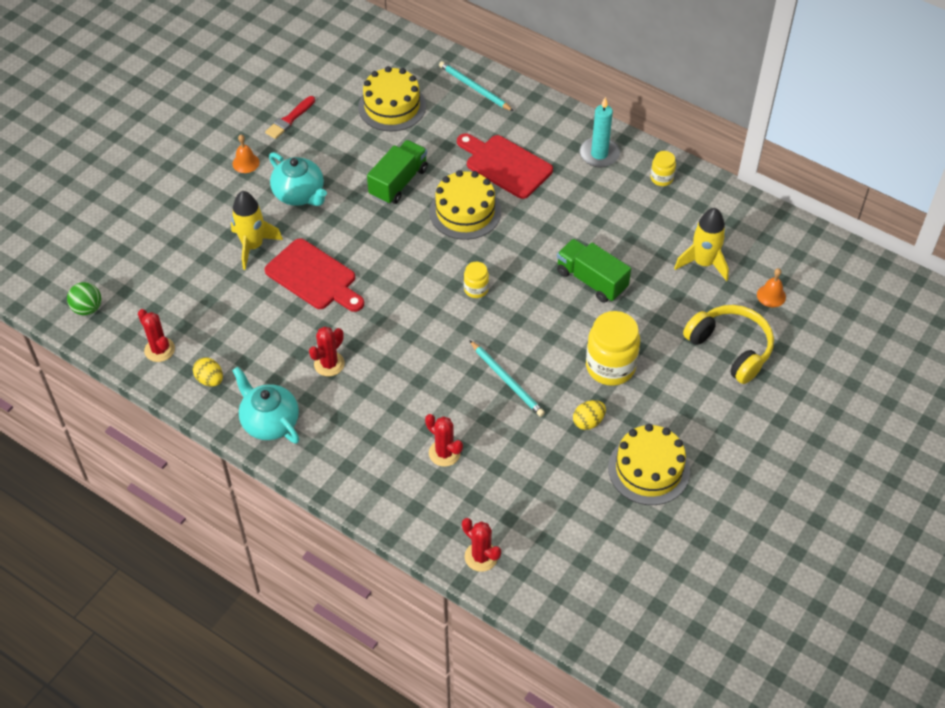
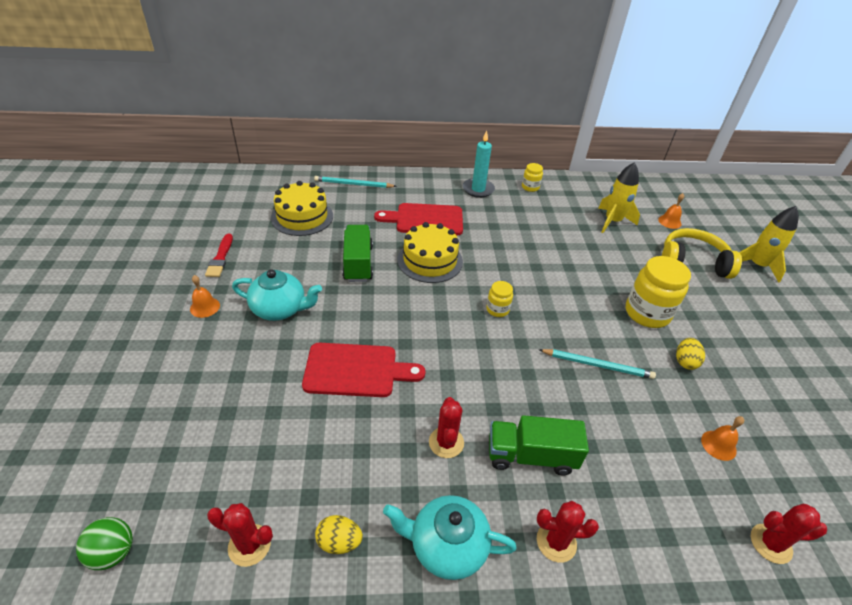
camera: 40 degrees left, 10 degrees down
yellow rocket [231,191,283,270] -> yellow rocket moved to [739,206,799,282]
red cactus [425,414,463,467] -> red cactus moved to [537,501,599,563]
green truck [557,239,631,303] -> green truck moved to [489,415,589,475]
yellow cake [608,424,690,505] -> none
none -> orange bell [701,416,744,461]

